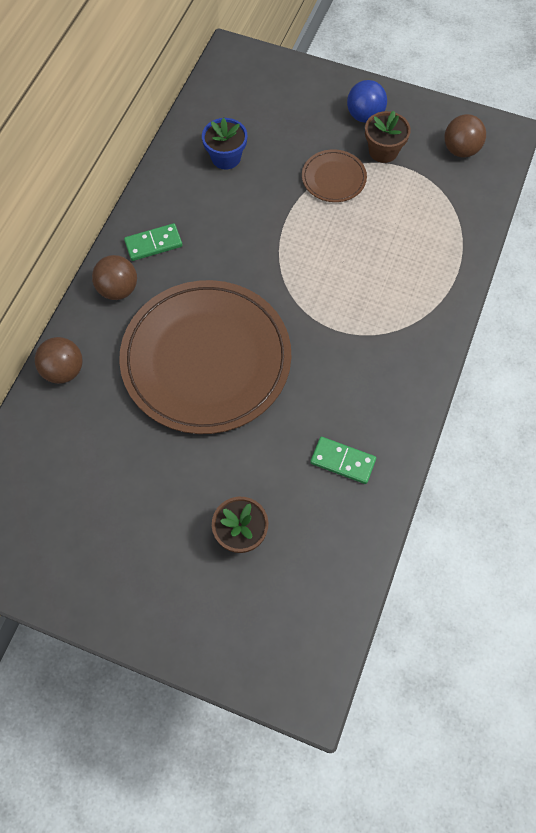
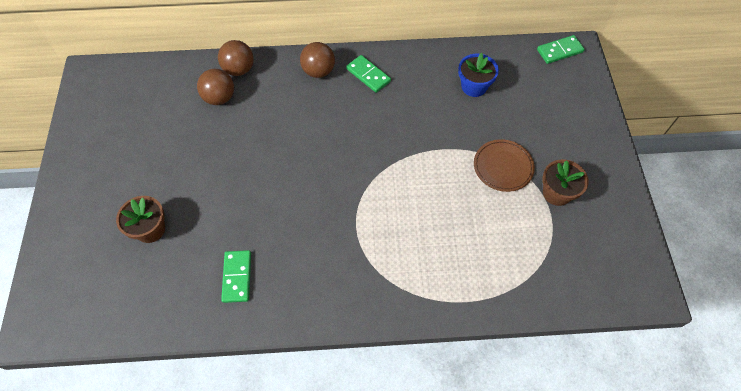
camera: 65 degrees right, 5 degrees down
brown plate [119,280,291,434] -> none
blue ball [347,80,387,123] -> none
brown ball [444,114,486,158] -> brown ball moved to [197,69,234,105]
none -> green domino [537,35,585,64]

